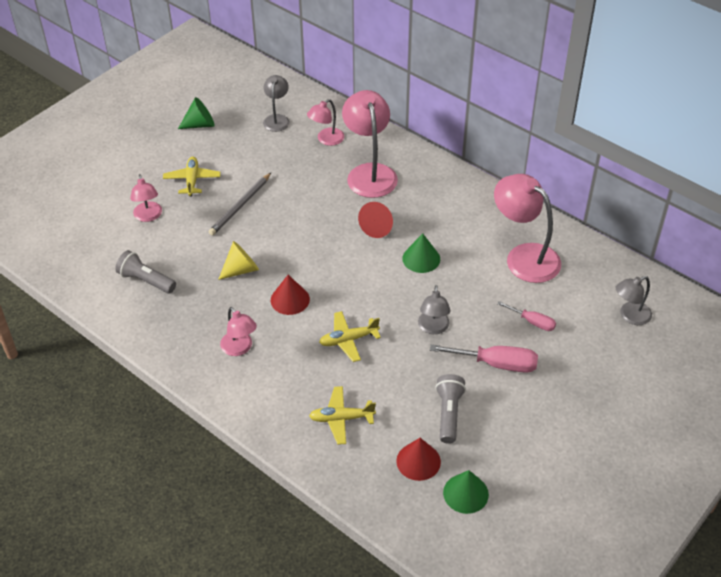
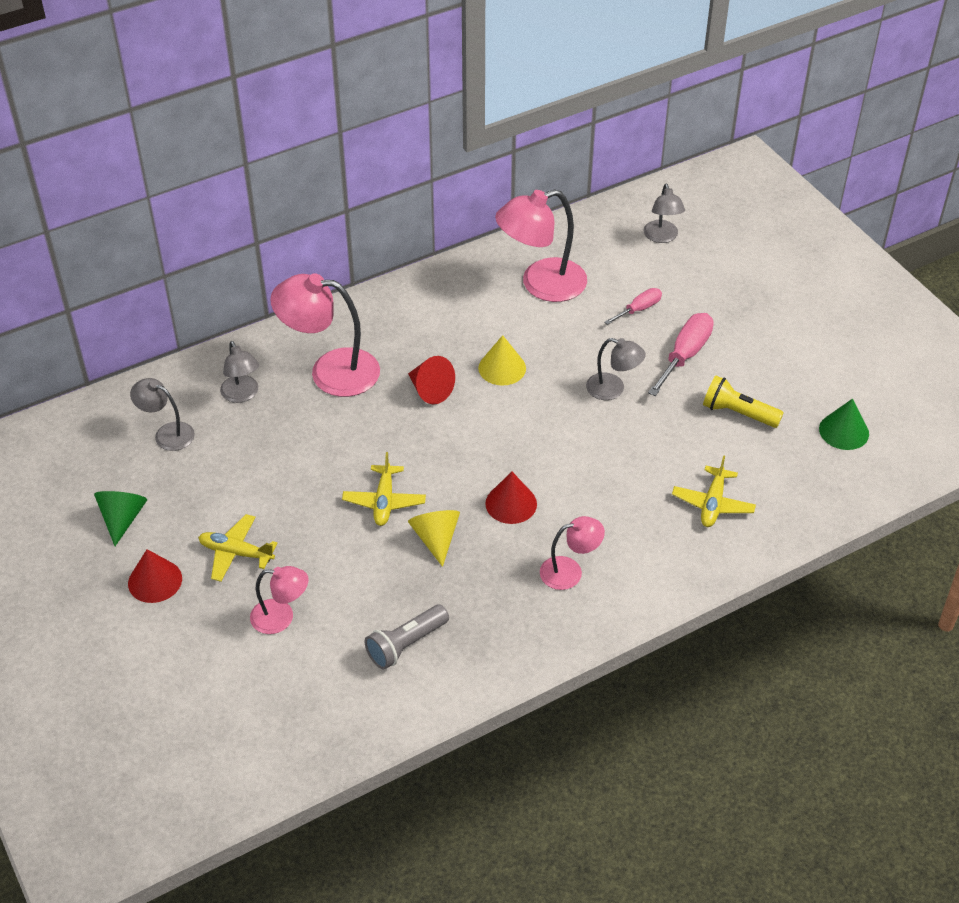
camera: 70 degrees left, 0 degrees up
grey pencil [209,173,271,235] -> none
pink lamp [307,99,344,146] -> grey lamp [220,341,259,403]
yellow plane [319,311,381,362] -> yellow plane moved to [342,452,426,526]
red cone [396,438,441,481] -> red cone moved to [128,549,182,603]
green cone [402,233,440,273] -> yellow cone [478,335,526,386]
grey flashlight [435,374,466,444] -> yellow flashlight [703,376,784,428]

